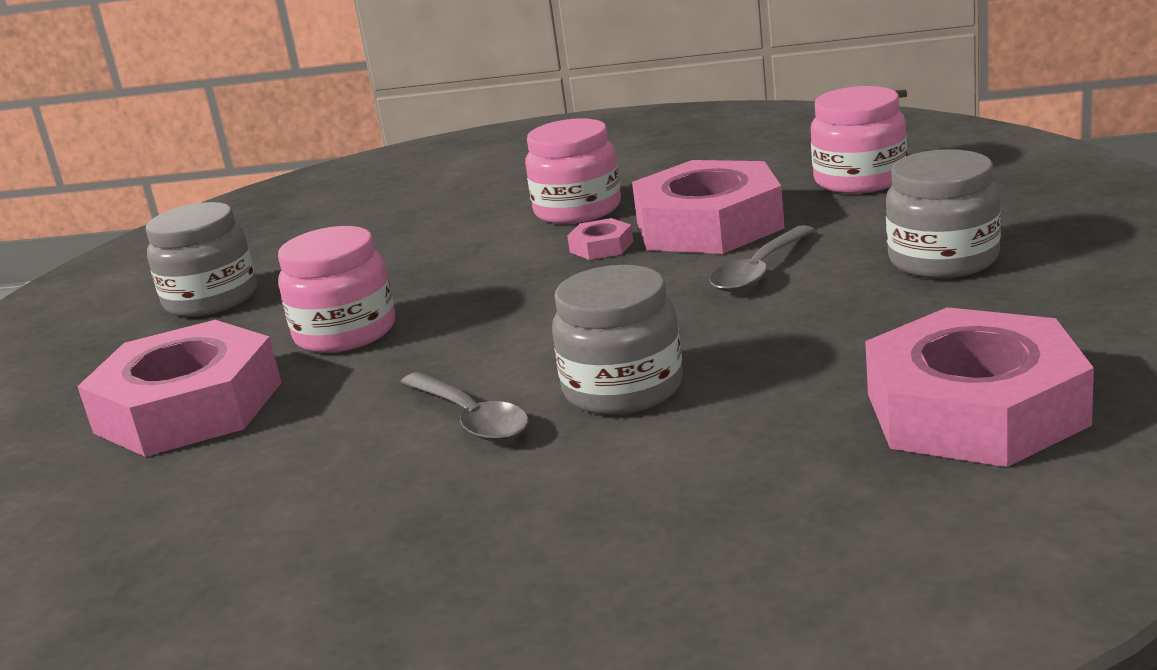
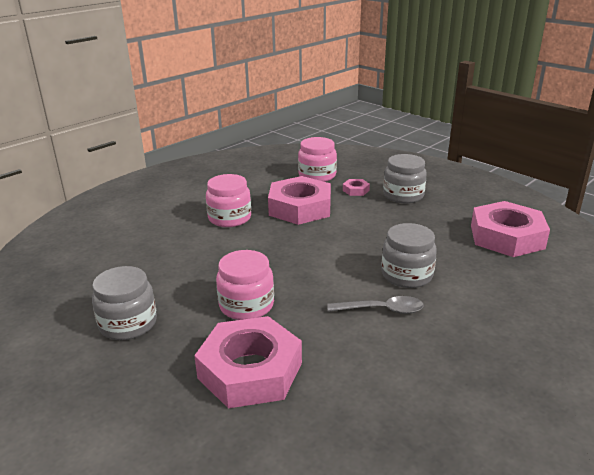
camera: 55 degrees left, 5 degrees up
pink nut [567,218,633,260] -> pink nut moved to [343,179,370,196]
grey spoon [709,225,815,292] -> none

